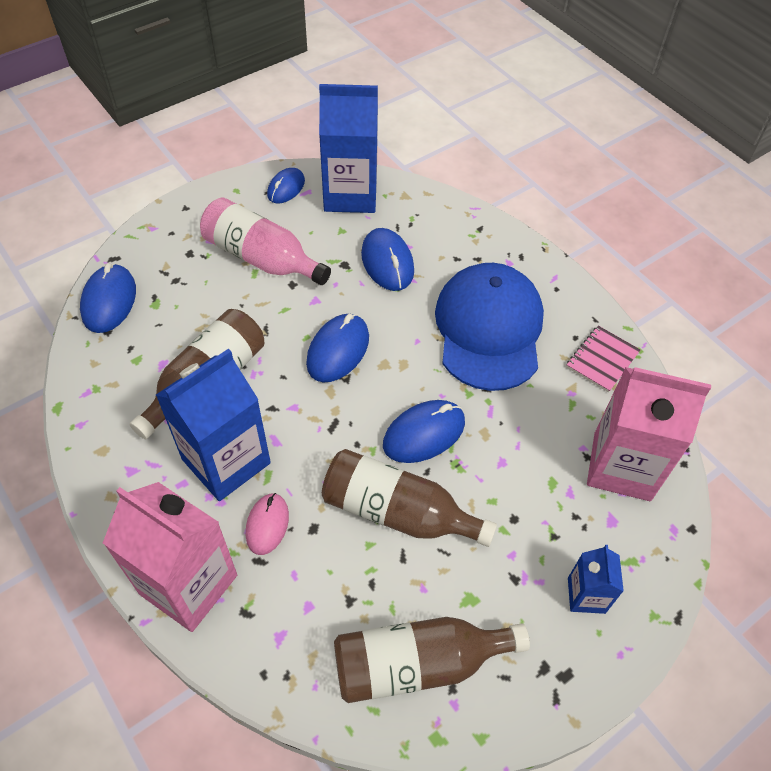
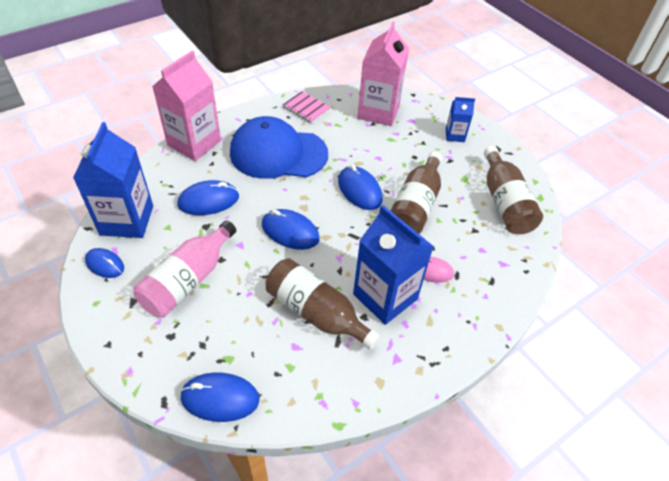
camera: 90 degrees left, 5 degrees down
pink carton [103,482,237,632] -> pink carton moved to [152,50,221,161]

